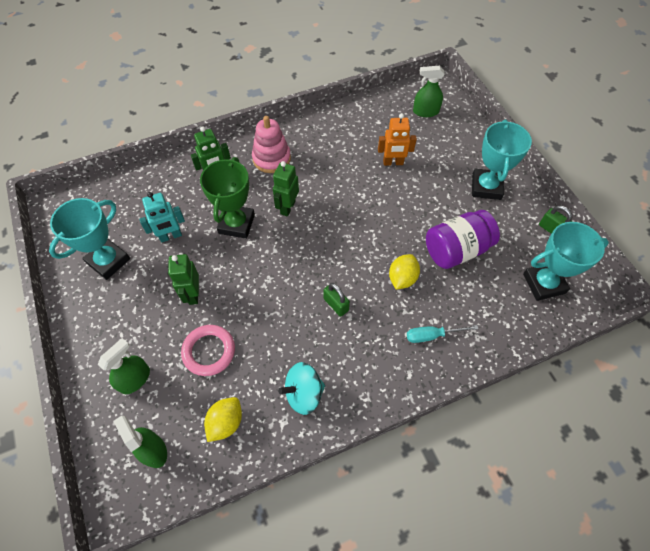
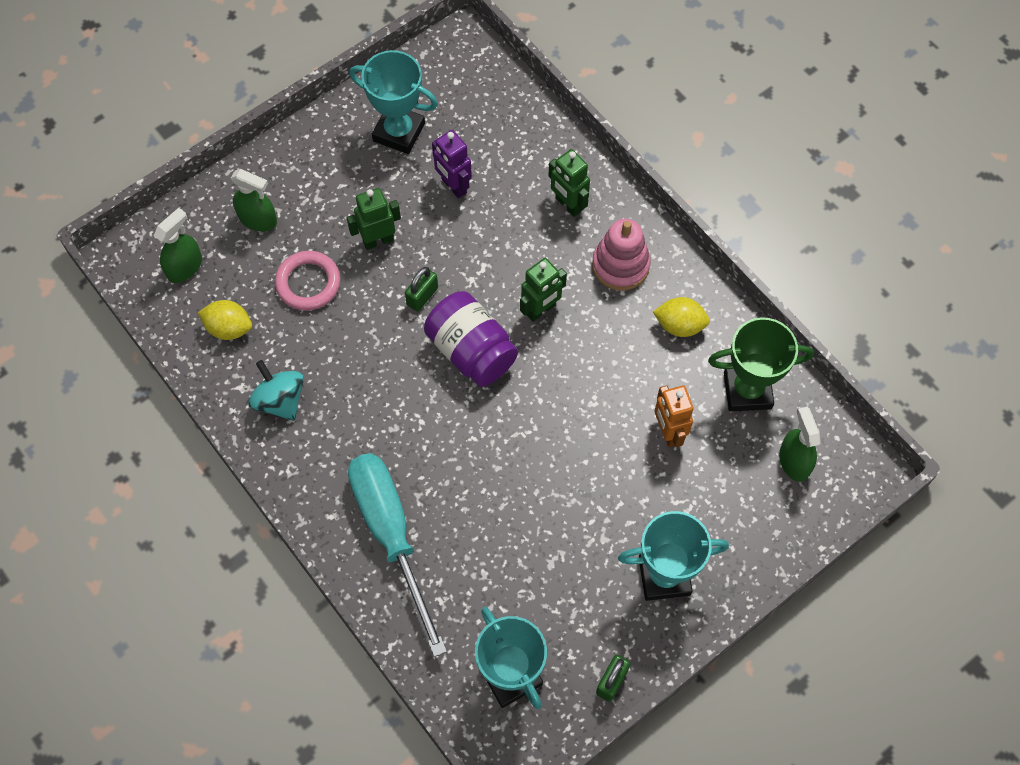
camera: 75 degrees right, 5 degrees up
turquoise robot [139,192,185,243] -> purple robot [432,130,472,198]
green trophy [200,157,255,239] -> green trophy moved to [708,317,814,412]
green robot [273,161,299,217] -> green robot turned 135 degrees clockwise [520,258,567,322]
green padlock [324,283,350,317] -> green padlock moved to [405,267,438,311]
yellow lemon [389,254,420,290] -> yellow lemon moved to [653,297,710,337]
turquoise screwdriver [407,325,478,343] -> turquoise screwdriver [348,453,447,657], size x2.23
purple jar [426,210,500,269] -> purple jar moved to [424,291,518,387]

